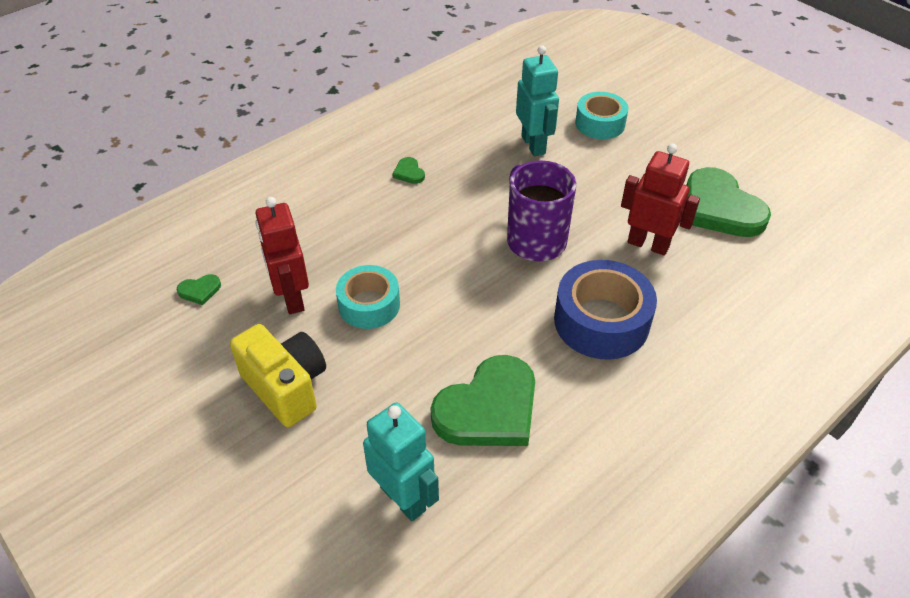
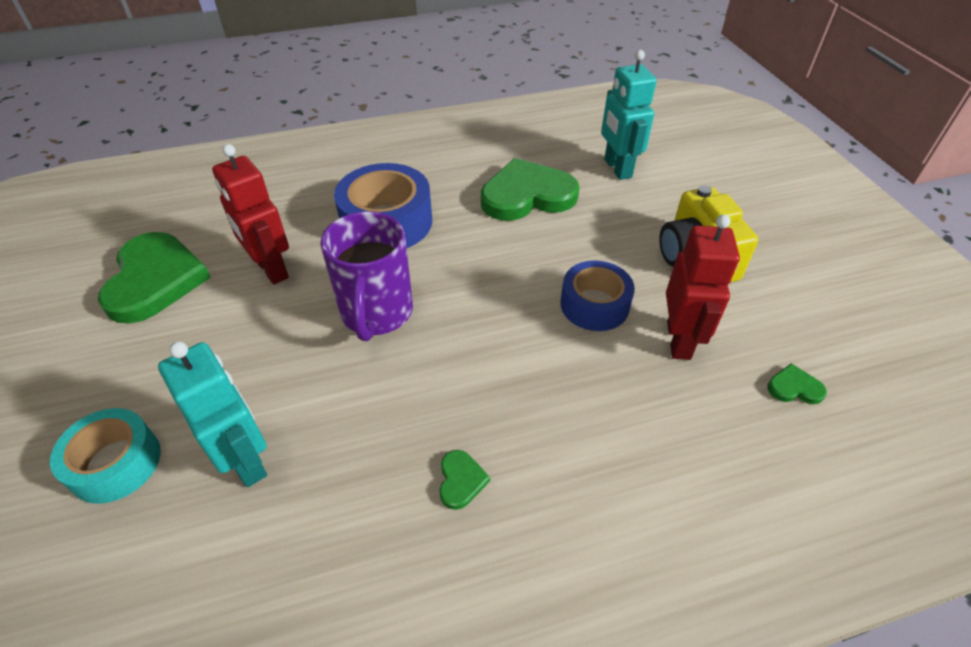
camera: 155 degrees left, 0 degrees up
turquoise tape [336,265,400,329] -> blue tape [561,261,635,331]
turquoise robot [516,46,559,156] -> turquoise robot turned 135 degrees clockwise [158,341,267,487]

